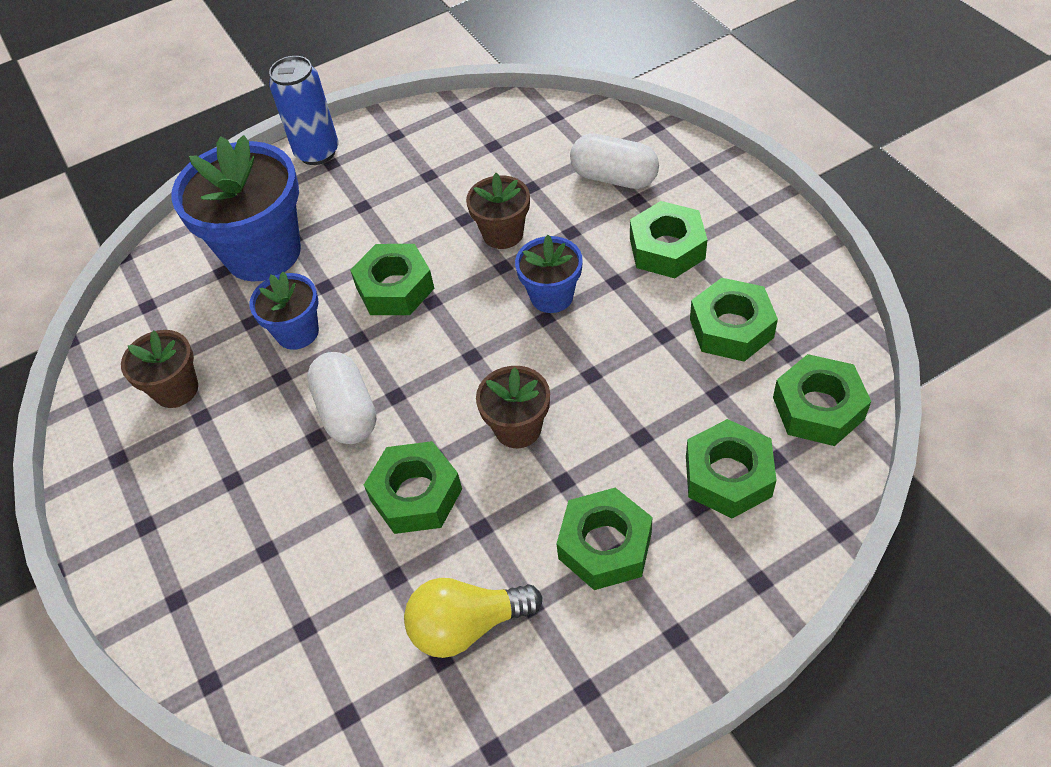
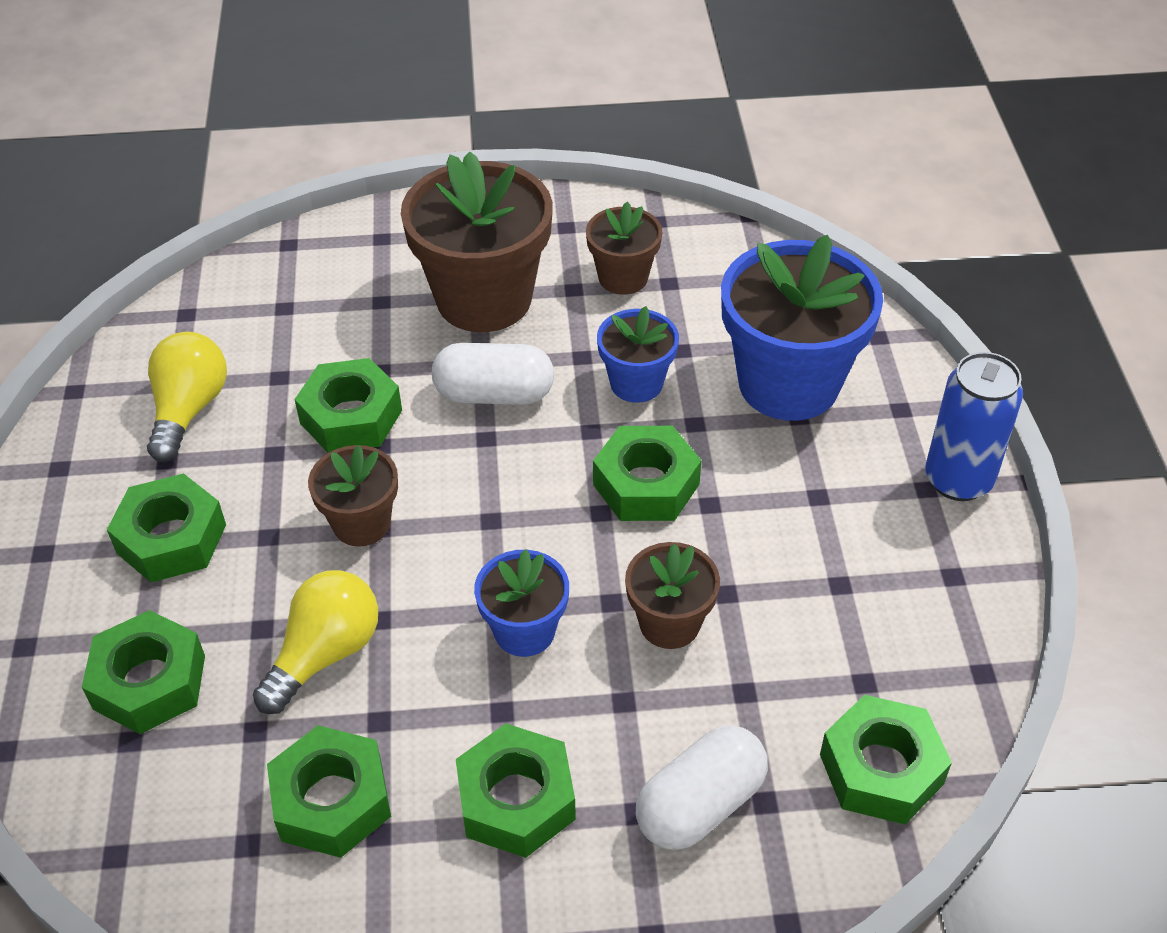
camera: 110 degrees right, 5 degrees down
green nut [773,354,871,446] -> green nut moved to [820,695,952,824]
none -> yellow light bulb [253,570,378,714]
none -> brown flower pot [401,151,553,332]

